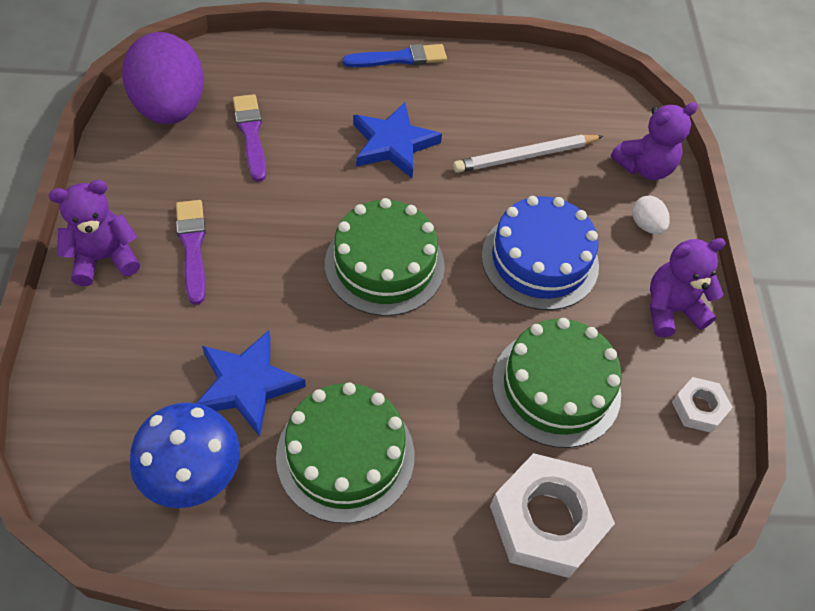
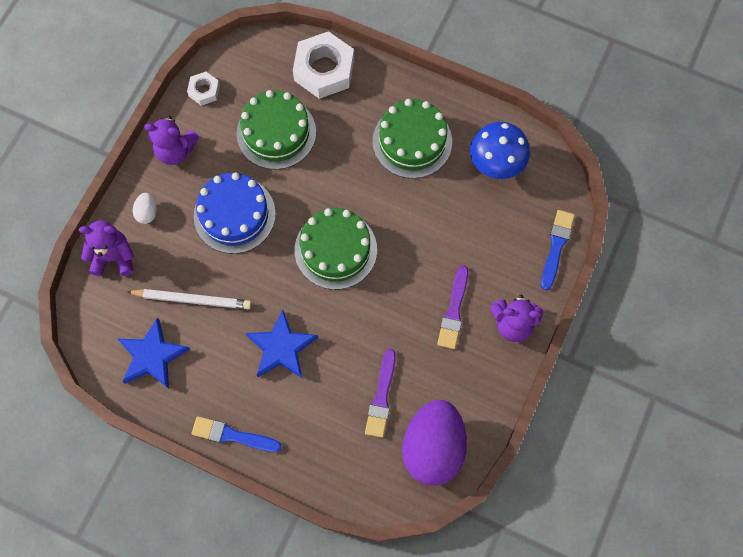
camera: 150 degrees left, 15 degrees up
blue star [197,330,306,437] -> blue star moved to [118,318,190,389]
none -> blue brush [541,210,575,291]

